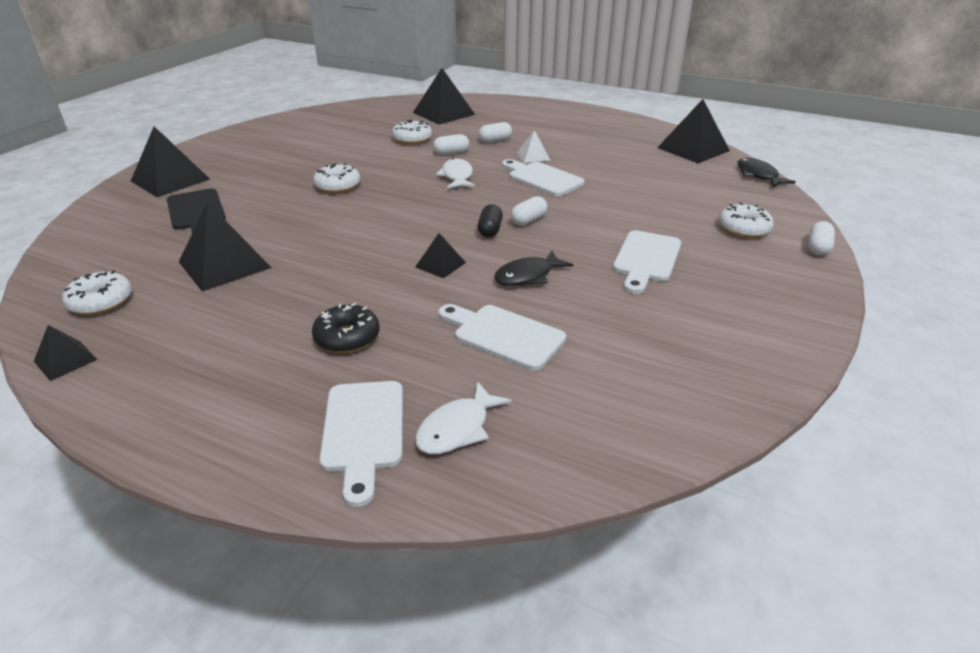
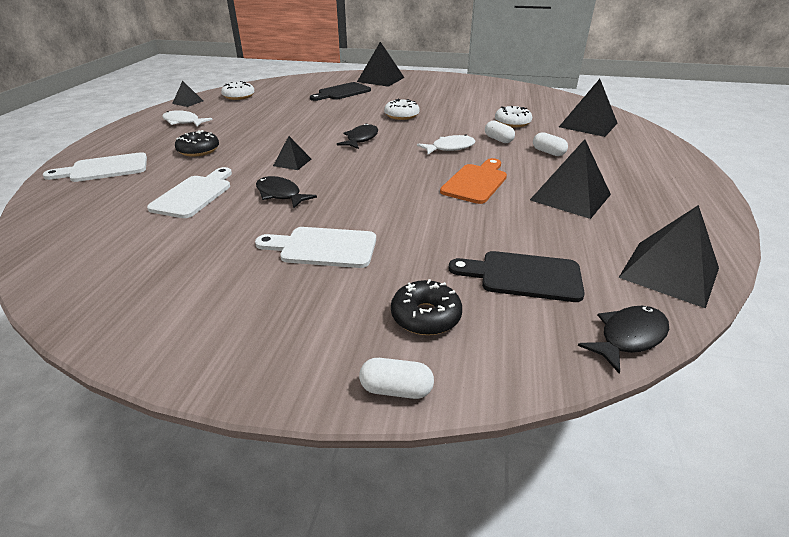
camera: 75 degrees right, 0 degrees up
black pyramid [179,202,271,291] -> black pyramid moved to [530,139,611,219]
white fish [415,381,512,454] -> white fish moved to [162,110,213,126]
black capsule [478,204,503,237] -> none
white cutting board [502,159,585,196] -> orange cutting board [440,158,507,204]
white capsule [511,196,548,226] -> none
white pyramid [517,130,550,163] -> none
white donut [719,202,774,238] -> black donut [391,279,462,335]
none -> black fish [337,123,378,149]
none -> black cutting board [449,251,585,302]

